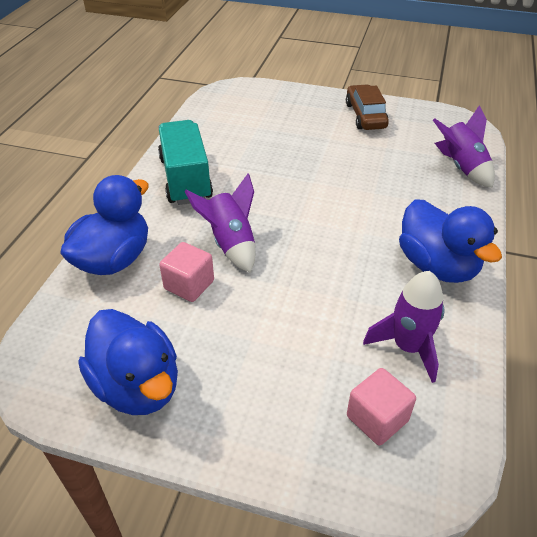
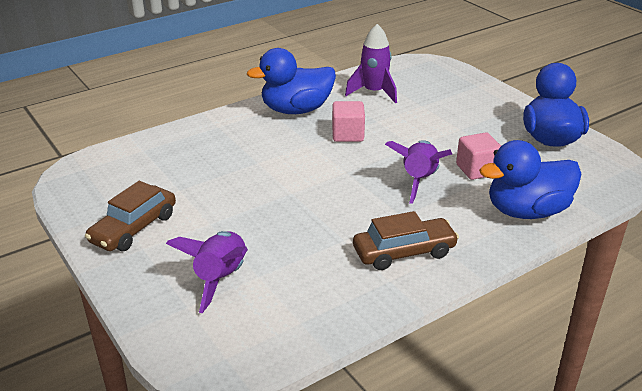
camera: 140 degrees left, 10 degrees down
turquoise truck [158,120,213,205] -> brown car [353,211,459,270]
pink cube [347,368,416,445] -> pink cube moved to [332,101,365,142]
blue duck [399,199,502,283] -> blue duck turned 120 degrees counterclockwise [247,48,336,114]
purple rocket [433,105,495,188] -> purple rocket moved to [166,231,248,313]

